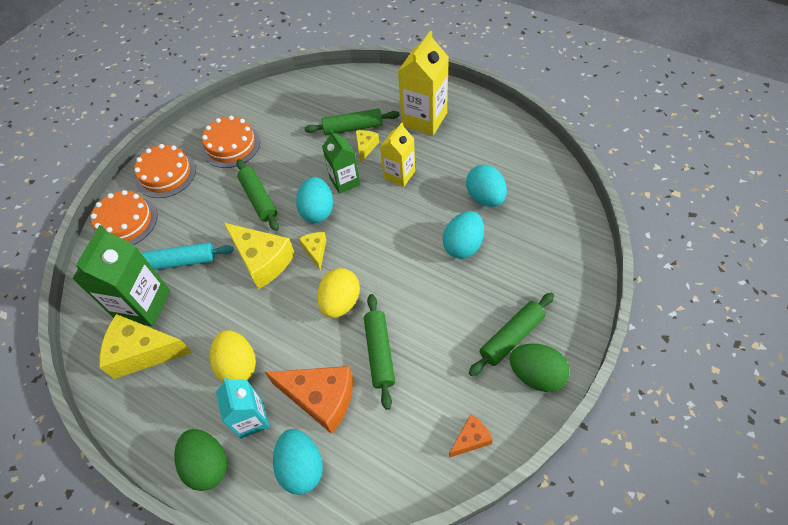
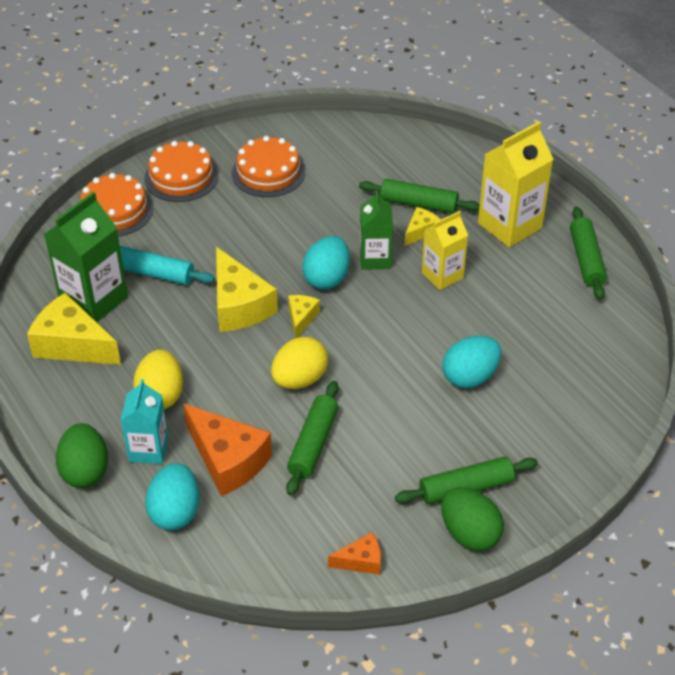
camera: 20 degrees right, 10 degrees down
green rolling pin [236,159,279,231] -> green rolling pin moved to [570,207,607,300]
turquoise egg [466,165,507,207] -> none

